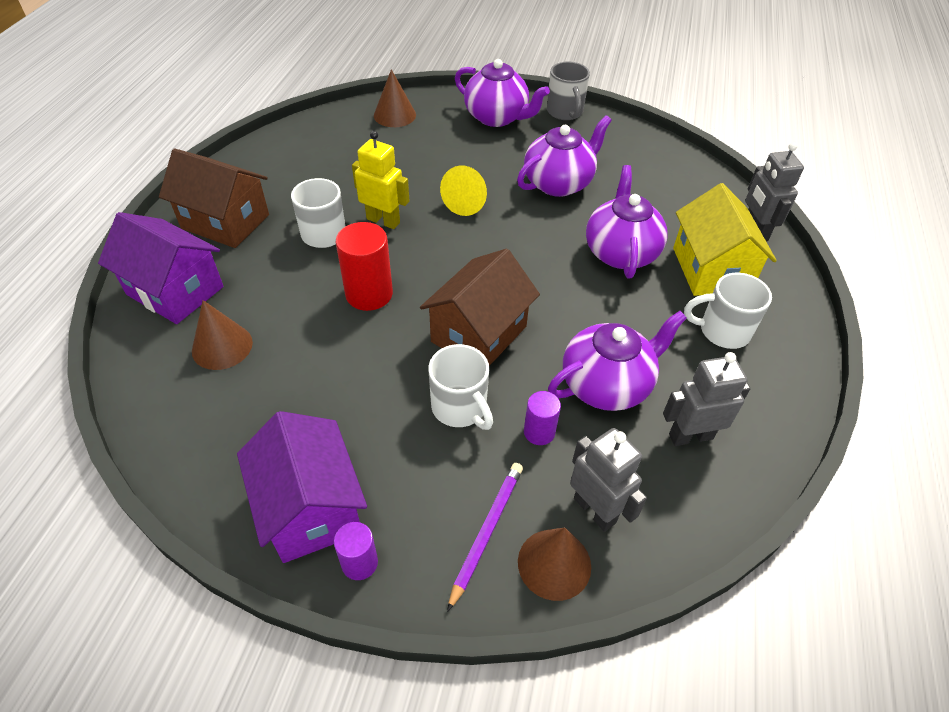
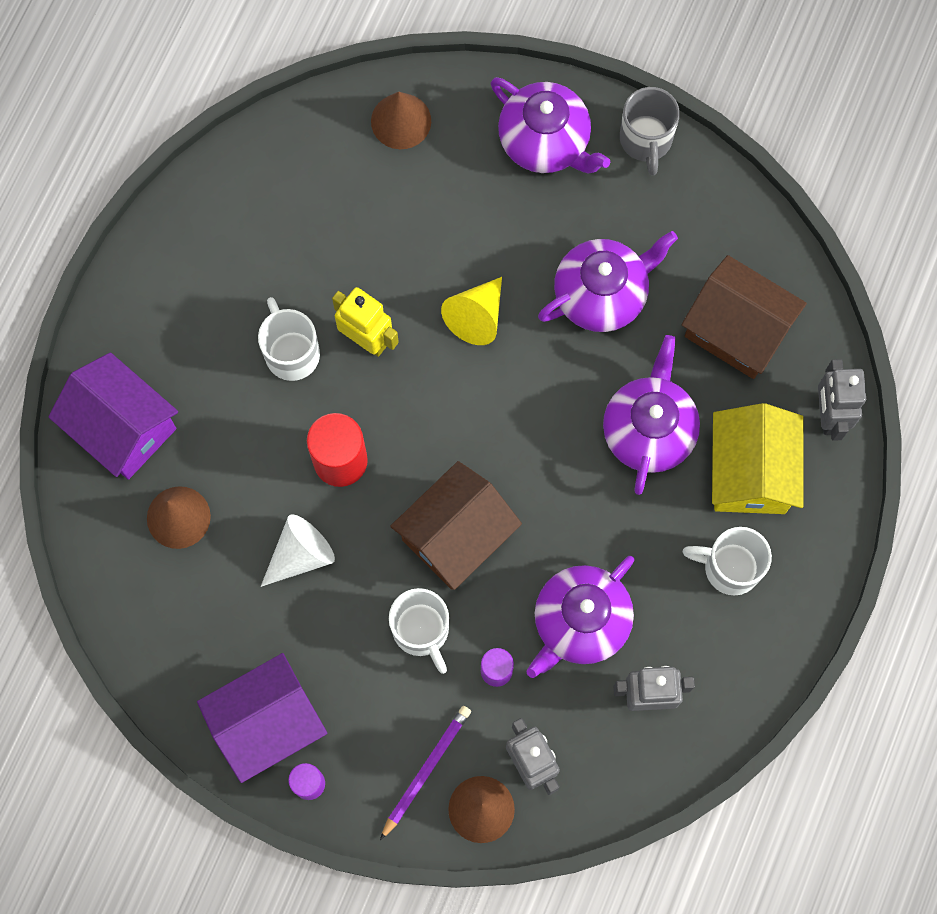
camera: 10 degrees right, 25 degrees up
brown house [159,149,269,248] -> brown house moved to [682,255,807,379]
purple house [237,411,367,563] -> purple house turned 75 degrees clockwise [197,653,327,783]
purple teapot [548,311,687,411] -> purple teapot turned 150 degrees clockwise [526,556,635,678]
none -> white cone [261,514,335,587]

